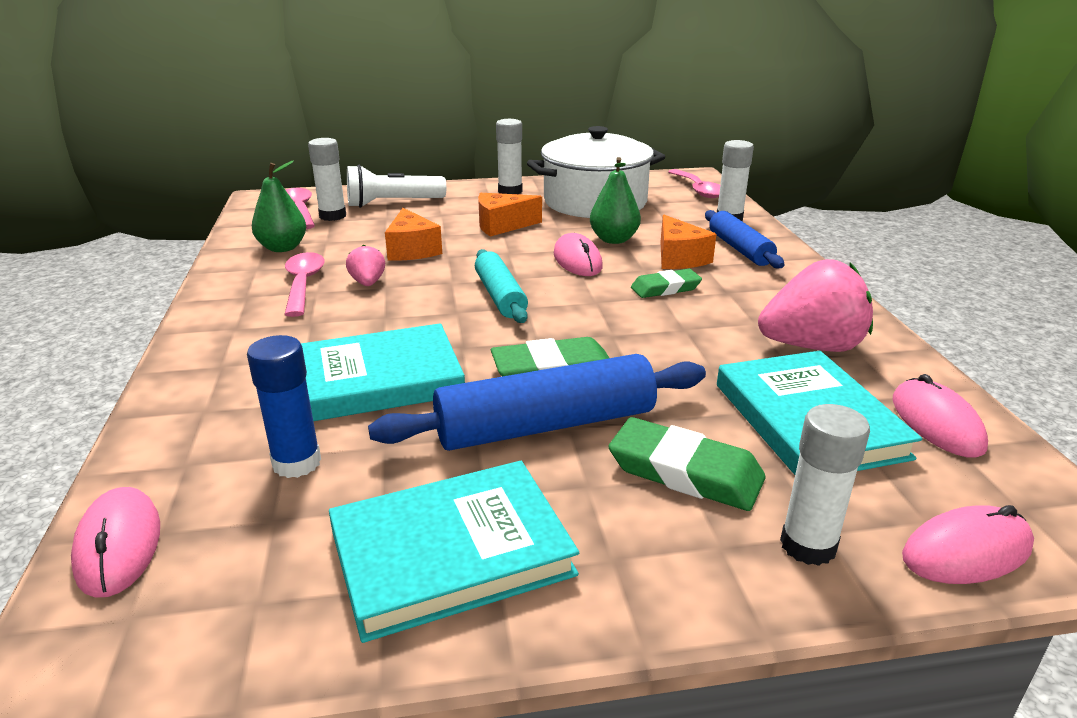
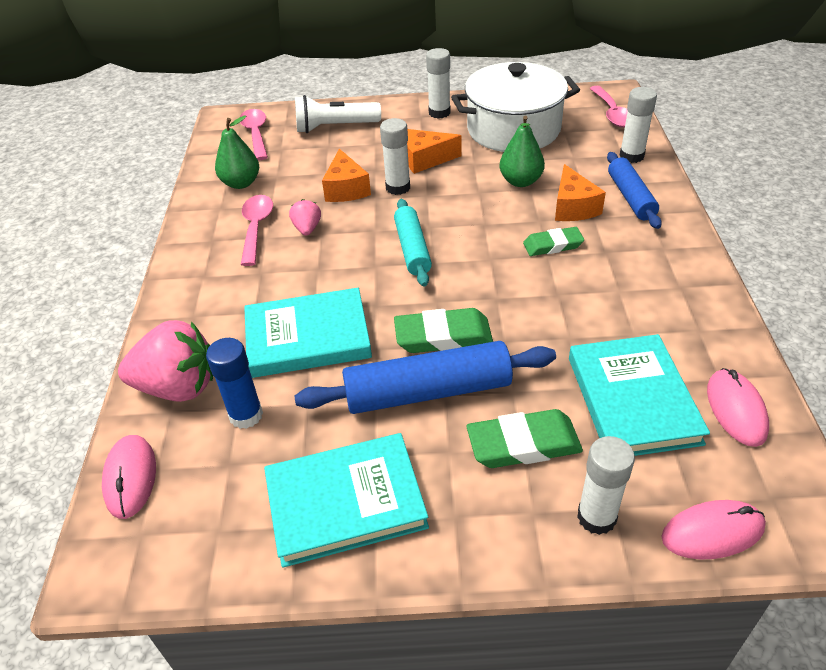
camera: 10 degrees right, 15 degrees up
white glue stick [308,138,346,221] -> white glue stick moved to [380,118,410,195]
pink mouse [554,233,603,276] -> none
green eraser [609,417,766,511] -> green eraser turned 45 degrees counterclockwise [466,409,583,468]
pink strawberry [758,259,873,352] -> pink strawberry moved to [118,320,213,402]

